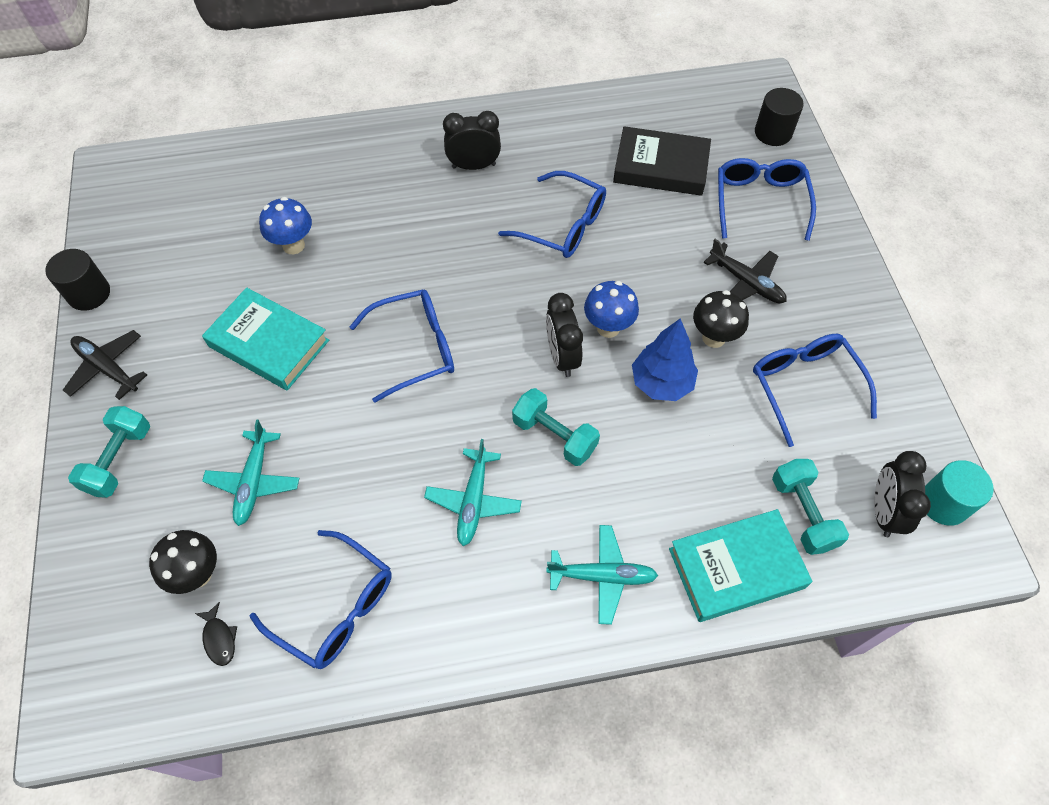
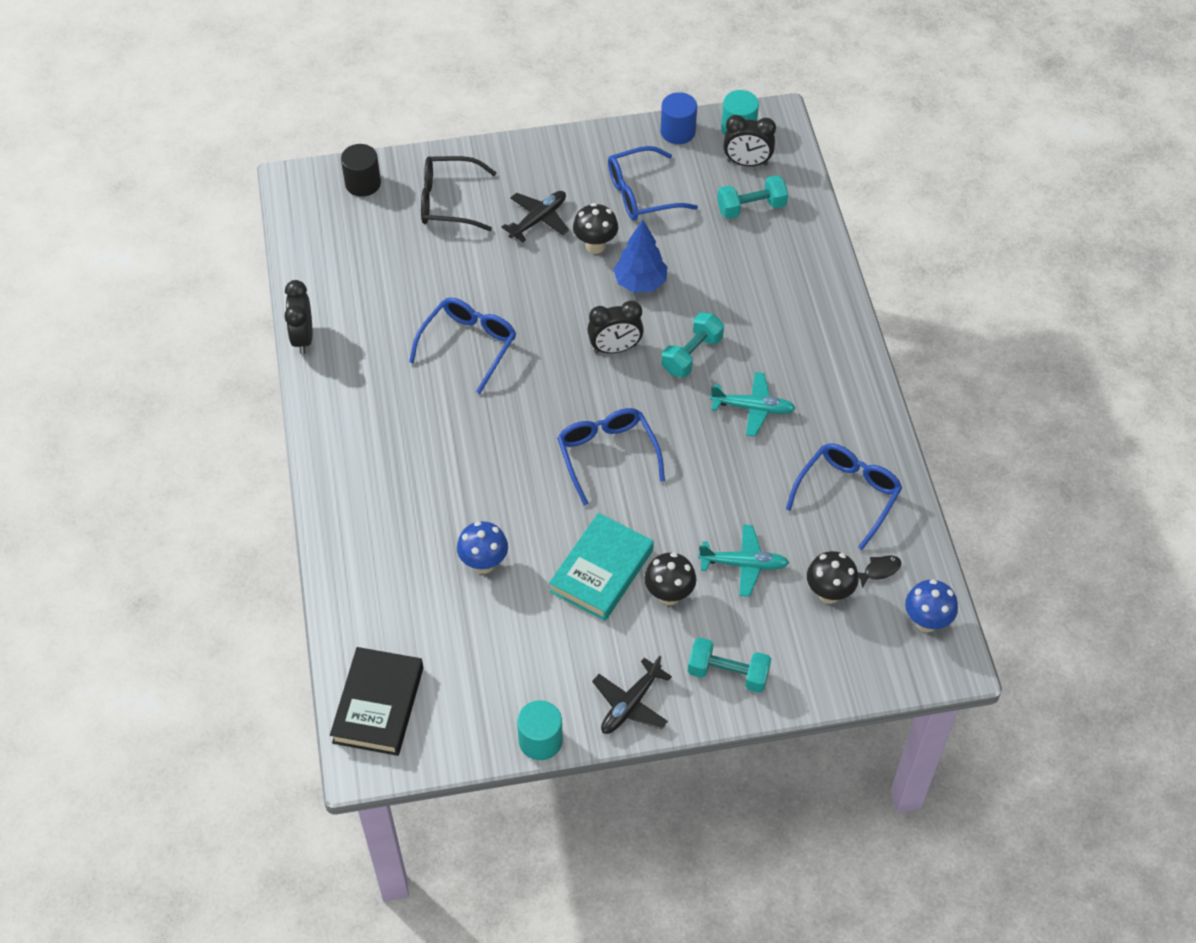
camera: 90 degrees left, 5 degrees down
black cylinder [45,249,110,311] -> turquoise cylinder [517,700,563,760]
black clock [443,111,501,170] -> black clock moved to [284,280,312,354]
turquoise plane [546,525,658,625] -> none
blue mushroom [584,281,639,338] -> blue mushroom moved to [905,579,958,632]
black book [613,126,711,196] -> black book moved to [330,647,423,756]
turquoise book [669,509,812,622] -> none
blue glasses [718,158,816,241] -> black glasses [421,156,497,231]
none -> black mushroom [644,552,696,605]
none -> blue cylinder [661,92,697,144]

